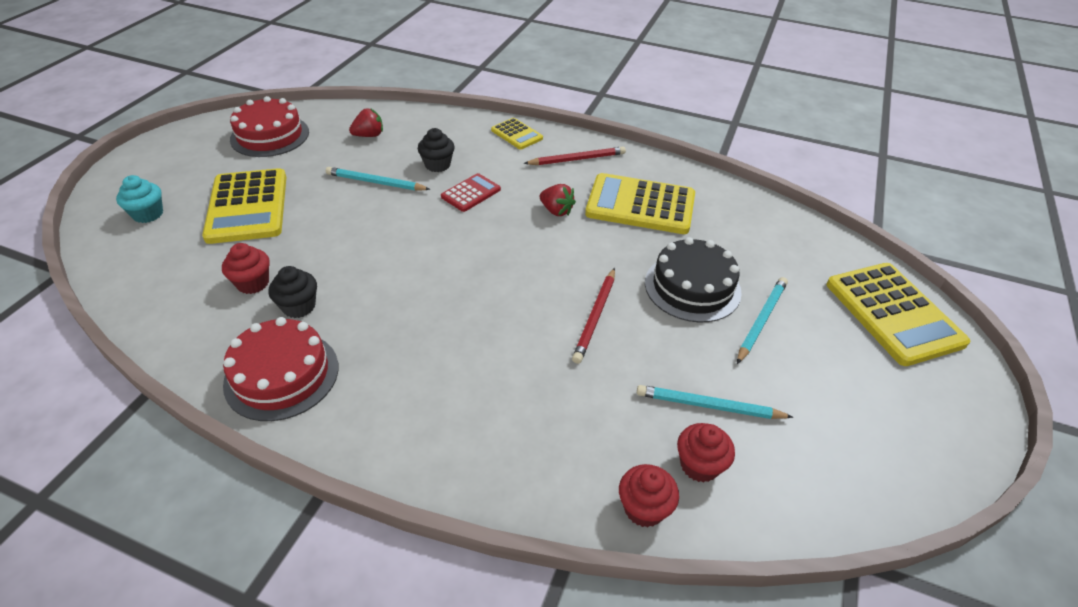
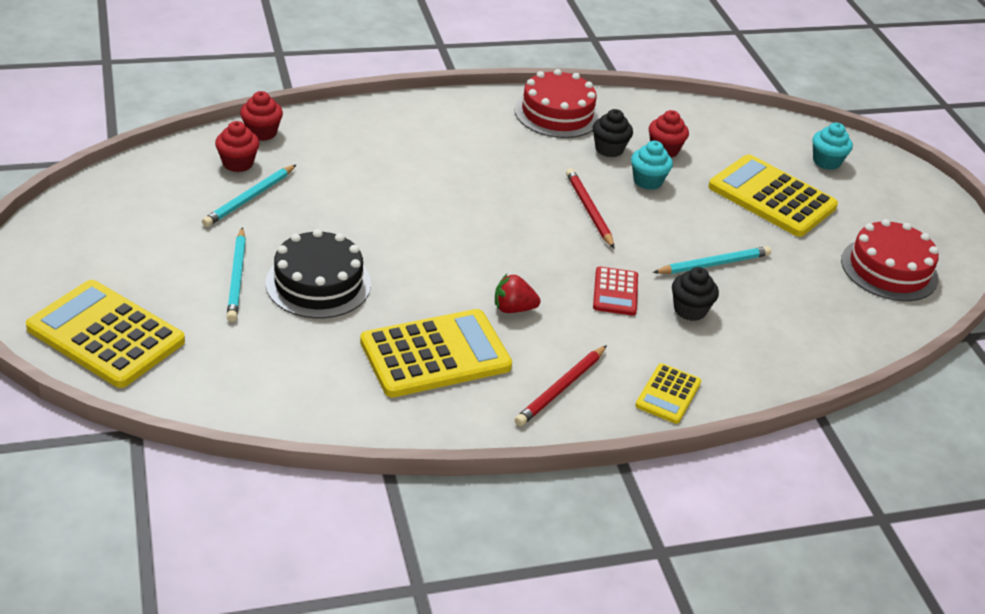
camera: 140 degrees right, 5 degrees down
red strawberry [349,108,383,137] -> none
yellow calculator [491,118,543,150] -> yellow calculator turned 75 degrees counterclockwise [635,363,701,424]
red pencil [572,268,615,364] -> red pencil moved to [566,168,614,248]
turquoise pencil [637,385,793,419] -> turquoise pencil turned 150 degrees clockwise [202,165,296,227]
none -> turquoise cupcake [631,141,673,190]

